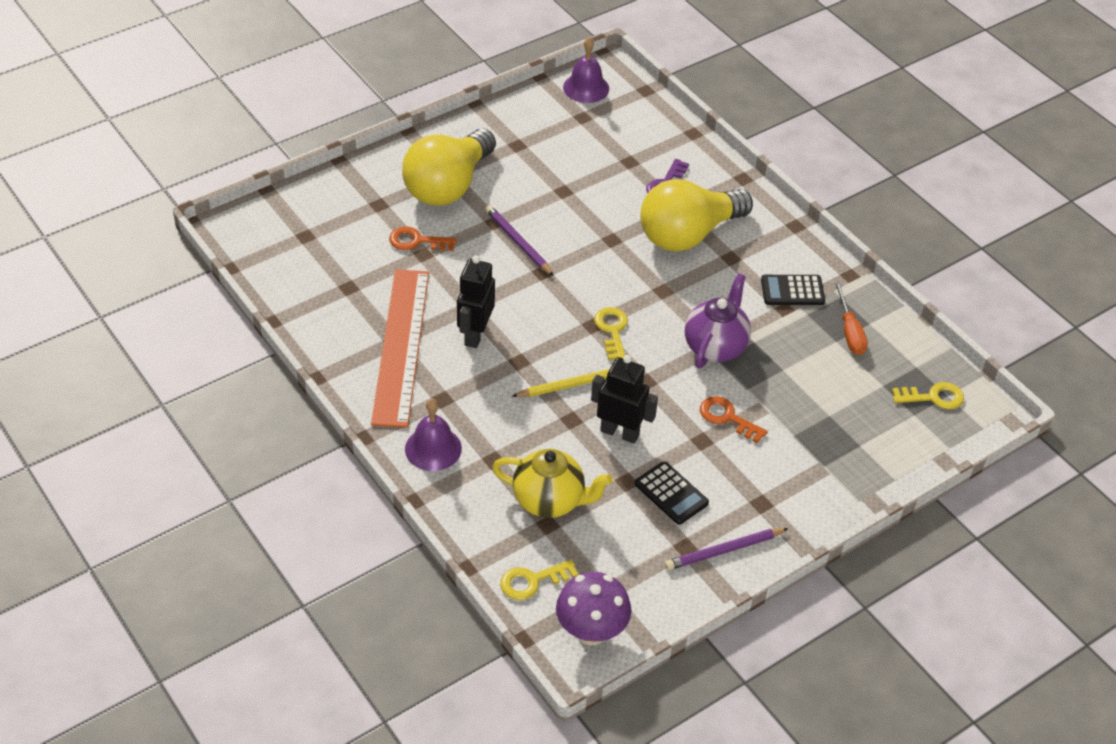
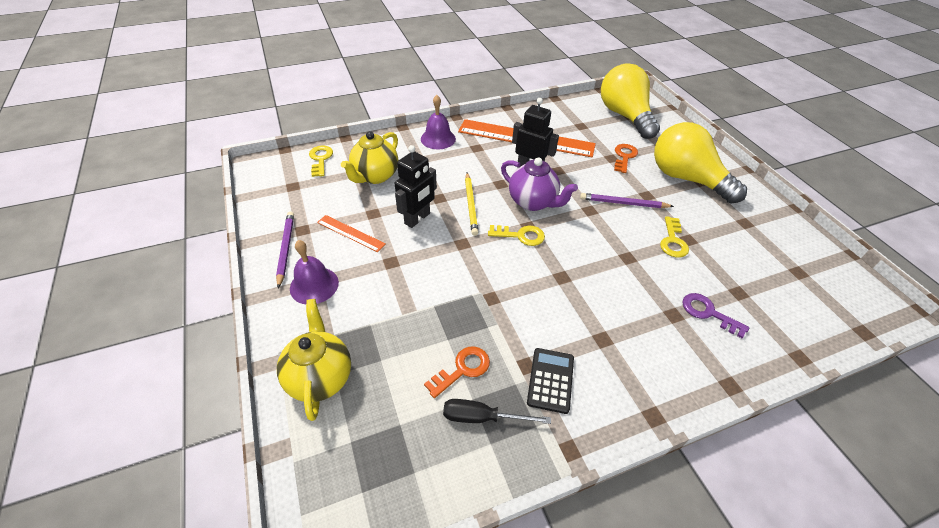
camera: 105 degrees right, 0 degrees up
purple pencil [485,205,554,276] -> purple pencil turned 150 degrees counterclockwise [580,193,674,208]
purple mushroom [556,572,631,645] -> none
purple bell [563,37,609,103] -> purple bell moved to [290,240,339,304]
black calculator [635,461,709,525] -> orange ruler [317,215,386,252]
yellow light bulb [640,179,753,252] -> yellow light bulb moved to [601,63,660,139]
purple teapot [685,273,751,368] -> purple teapot moved to [501,157,578,211]
orange key [700,396,768,443] -> orange key moved to [424,346,490,398]
orange screwdriver [834,282,868,355] -> black screwdriver [443,399,551,424]
yellow key [892,382,964,409] -> yellow key moved to [660,216,689,258]
none -> yellow teapot [277,299,351,421]

